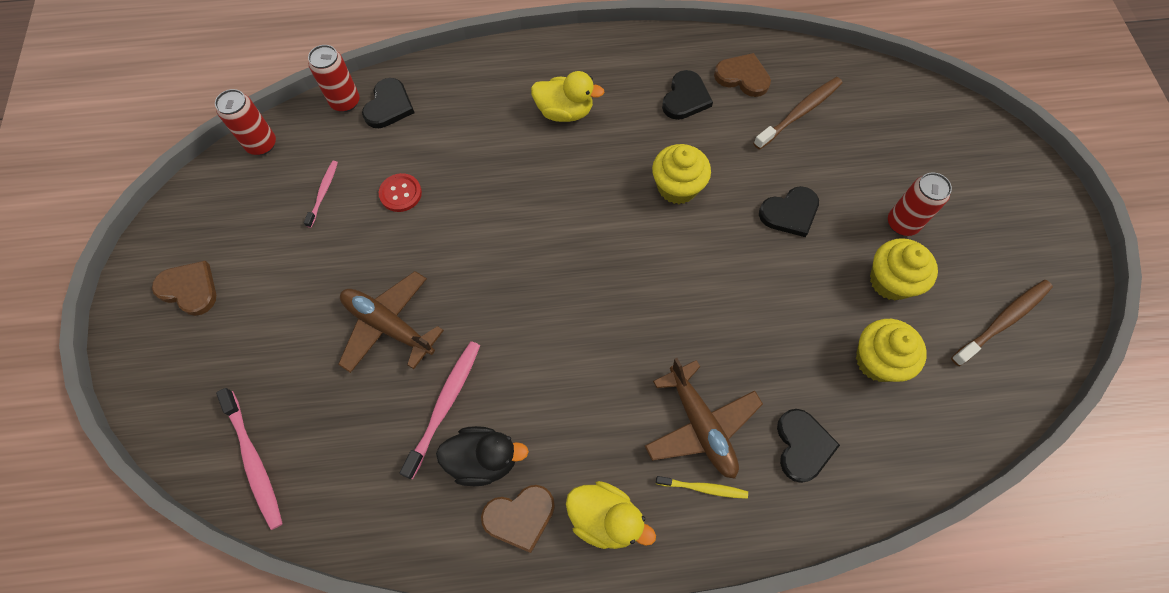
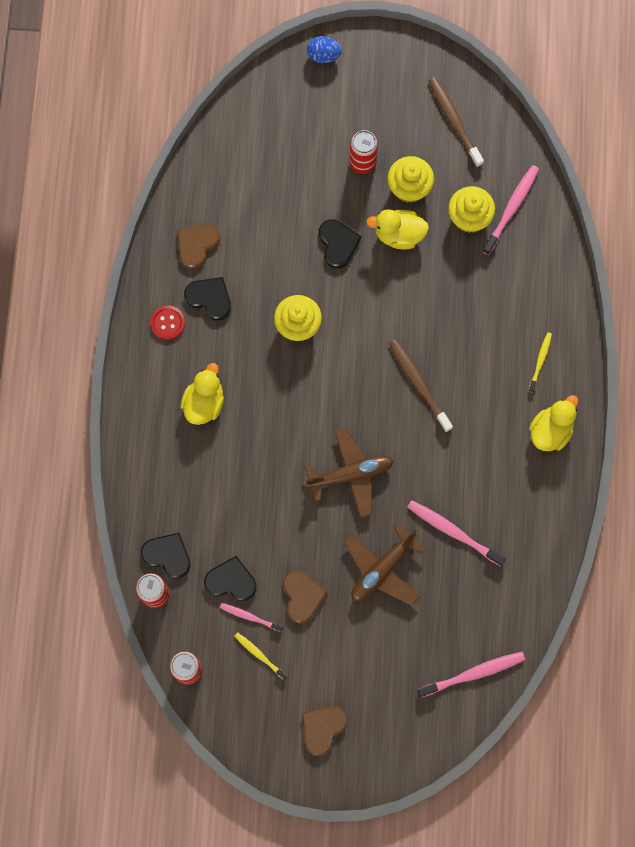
camera: 80 degrees left, 10 degrees up
red button [379,173,422,212] -> red button moved to [150,305,185,340]
black duck [436,426,529,486] -> none
brown heart [481,485,555,553] -> brown heart moved to [283,570,328,623]
brown plane [645,358,763,479] -> brown plane moved to [305,427,394,518]
brown toothbrush [753,77,842,150] -> brown toothbrush moved to [389,339,453,432]
black heart [777,409,840,483] -> black heart moved to [204,556,257,601]
none -> yellow toothbrush [234,632,287,680]
none -> blue egg [307,36,342,63]
none -> yellow duck [366,209,429,249]
none -> pink toothbrush [482,165,539,255]

